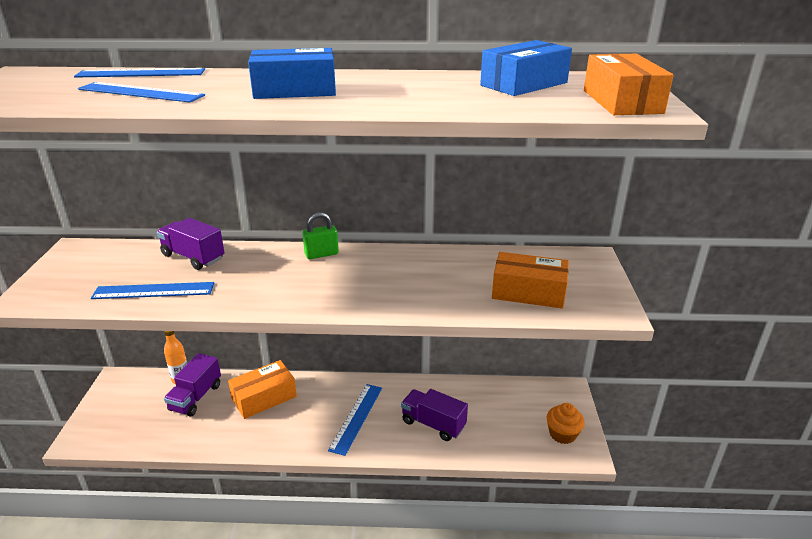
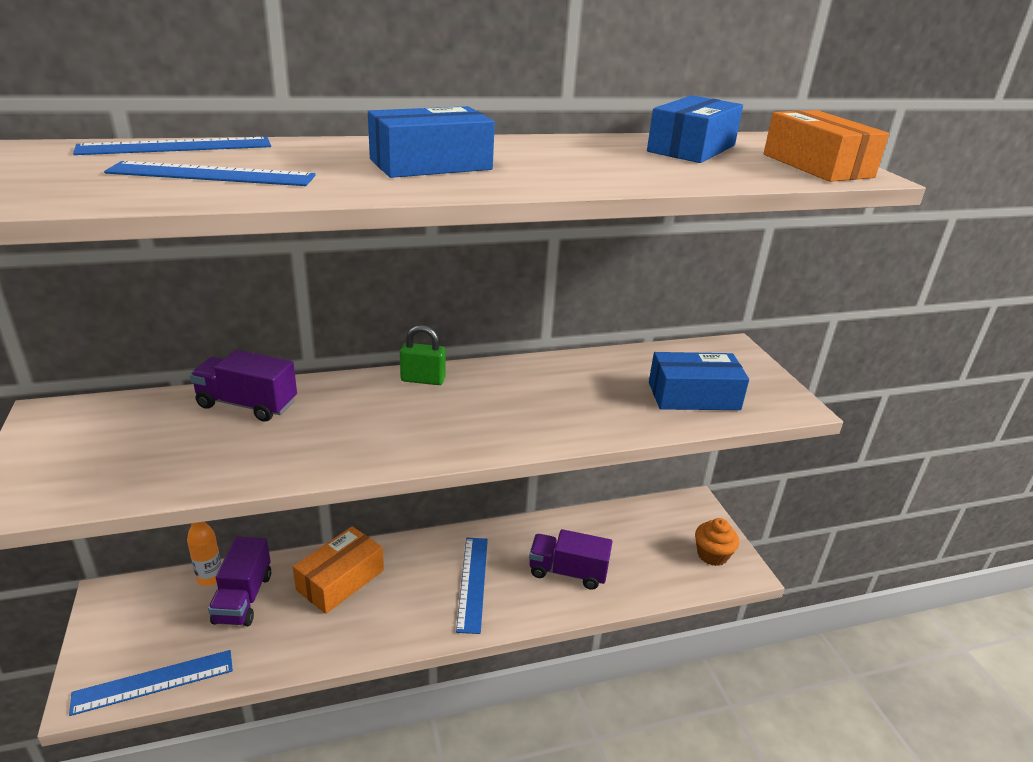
camera: 20 degrees left, 0 degrees up
blue ruler [91,282,214,299] -> blue ruler moved to [69,650,233,716]
green padlock [303,212,339,259] -> green padlock turned 45 degrees clockwise [400,325,446,385]
orange box [492,252,569,309] -> blue box [649,352,749,410]

